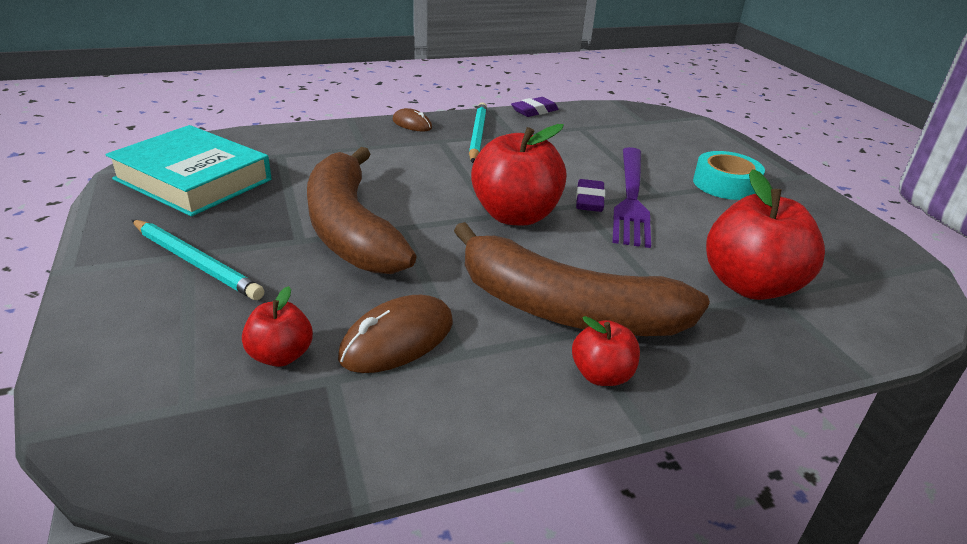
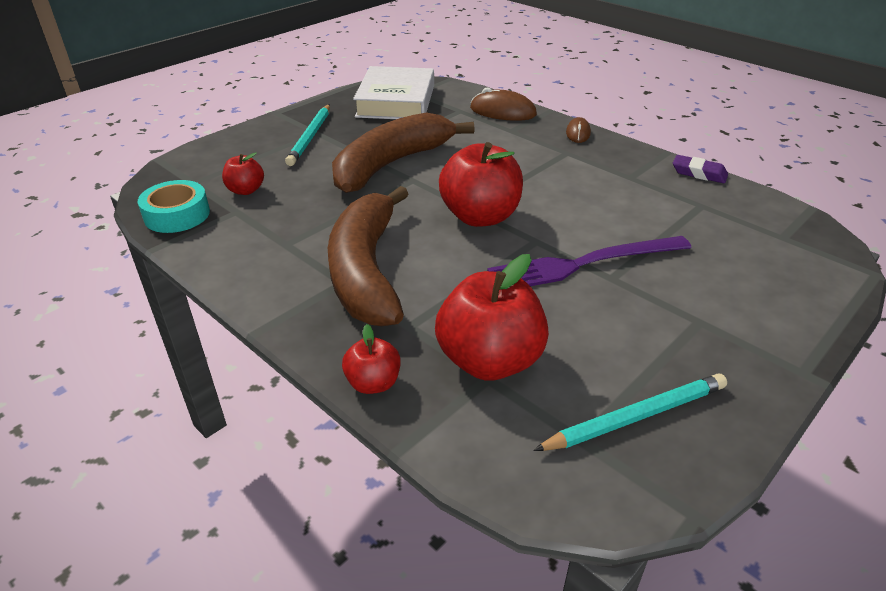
camera: 65 degrees right, 5 degrees up
turquoise book [105,125,271,216] -> white book [353,66,434,119]
brown mouse [338,295,453,373] -> brown mouse moved to [470,87,537,121]
turquoise pencil [469,102,487,163] -> turquoise pencil moved to [533,374,727,451]
red apple [572,316,640,386] -> red apple moved to [342,324,401,394]
purple eraser [576,179,605,212] -> none
turquoise tape [693,151,765,200] -> turquoise tape moved to [138,180,210,233]

